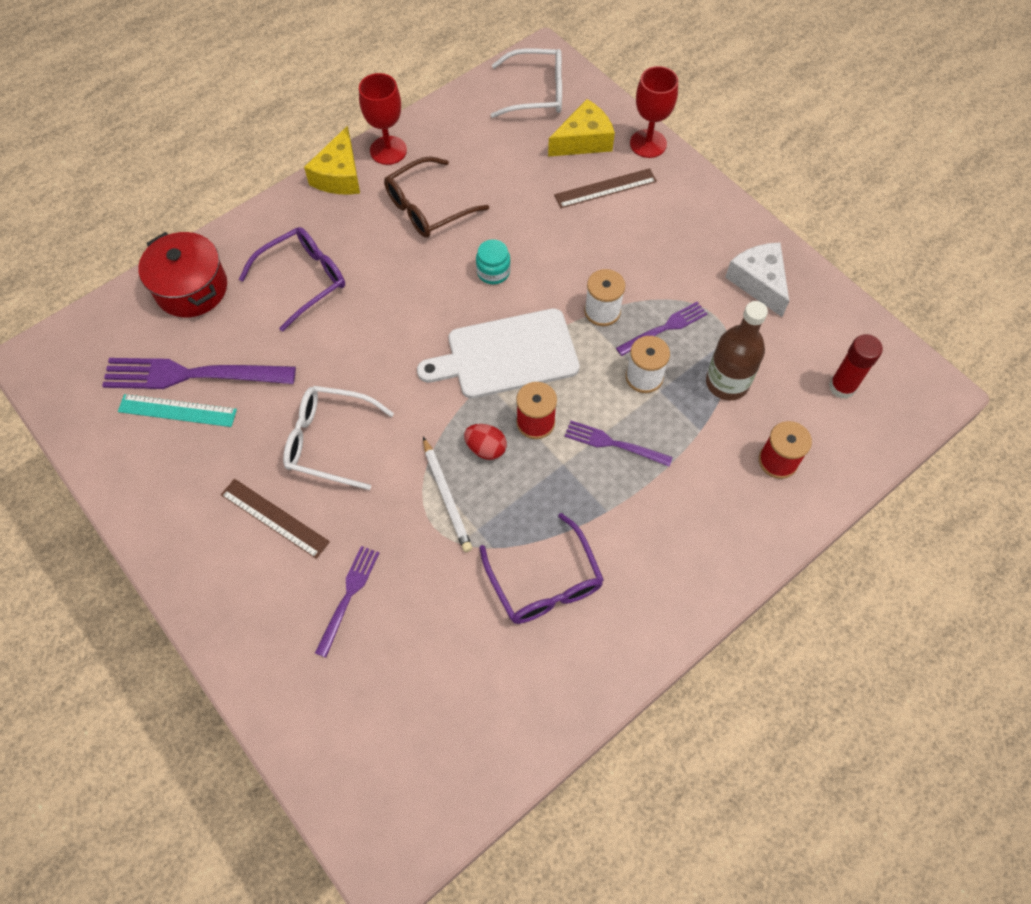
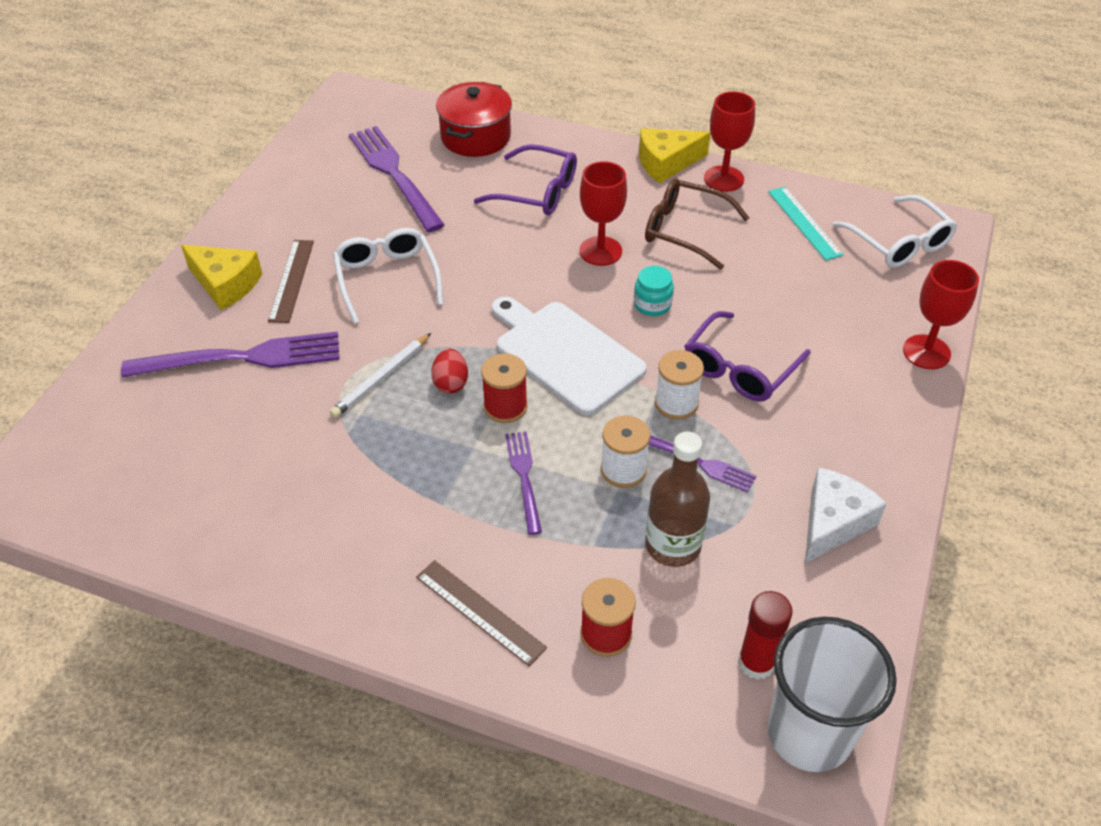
camera: 60 degrees right, 15 degrees down
turquoise ruler [118,394,237,427] -> turquoise ruler moved to [768,187,843,260]
purple fork [315,546,379,658] -> purple fork [121,332,340,378], size x1.81
purple glasses [479,513,604,624] -> purple glasses moved to [684,311,811,402]
yellow cheese [548,99,615,157] -> yellow cheese moved to [181,245,262,310]
brown ruler [554,168,657,208] -> brown ruler moved to [416,560,547,666]
none -> red goblet [579,161,627,266]
none -> white cup [767,616,897,772]

